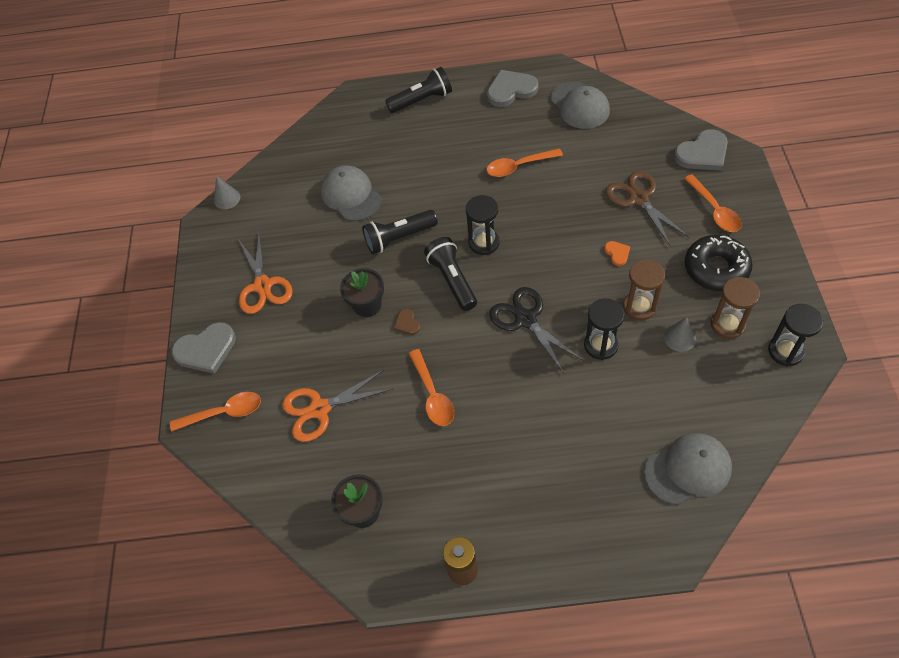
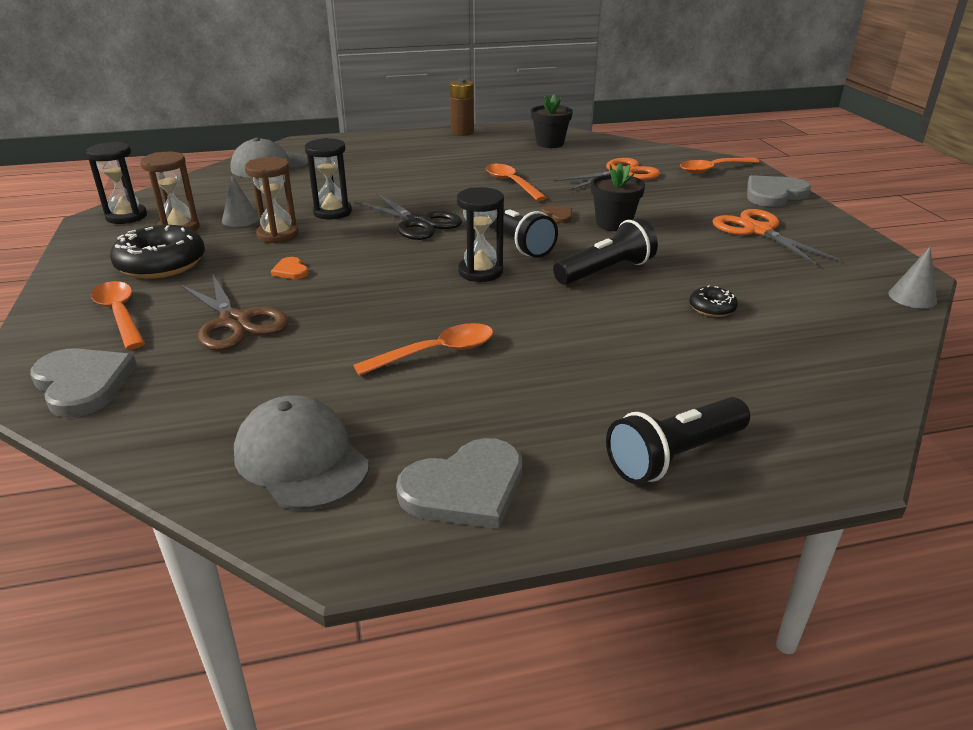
camera: 165 degrees right, 25 degrees down
grey cap [321,165,382,221] -> black donut [689,285,738,317]
grey heart [674,129,728,171] -> grey heart turned 90 degrees clockwise [30,348,137,418]

